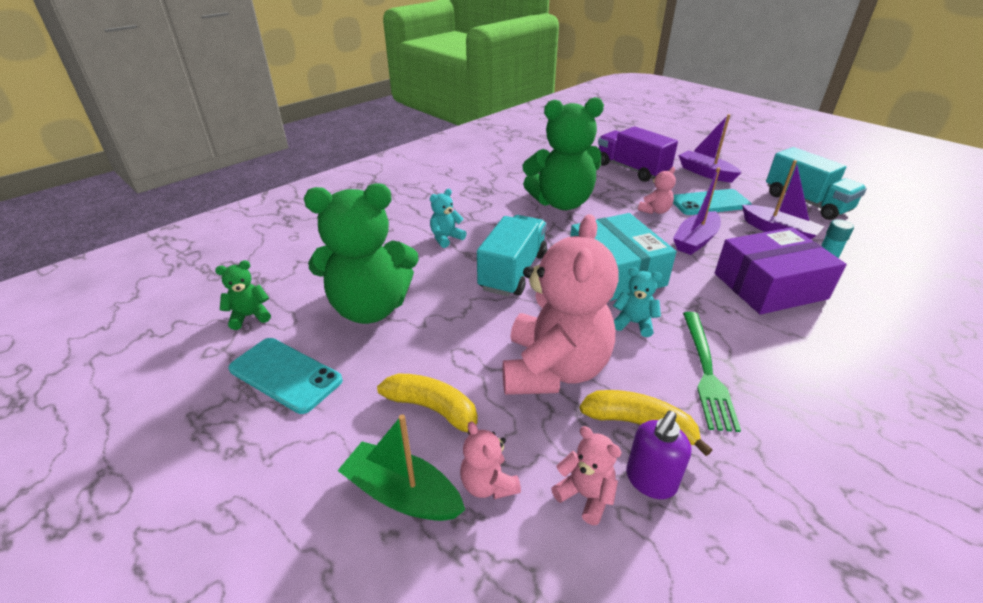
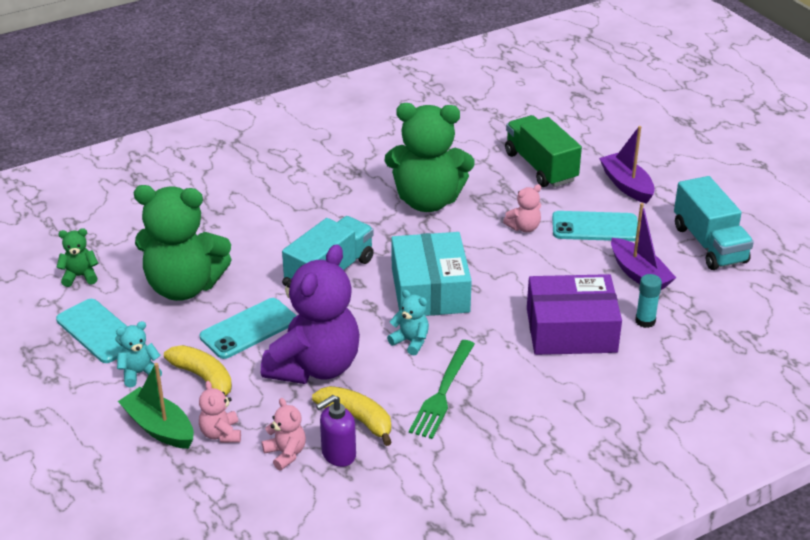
camera: 15 degrees right, 0 degrees up
turquoise teddy bear [430,189,467,248] -> turquoise teddy bear moved to [116,321,162,387]
pink teddy bear [503,214,619,395] -> purple teddy bear [261,244,360,384]
purple truck [598,126,678,182] -> green truck [505,115,582,187]
purple boat [673,167,721,255] -> none
none -> turquoise phone [200,298,296,359]

